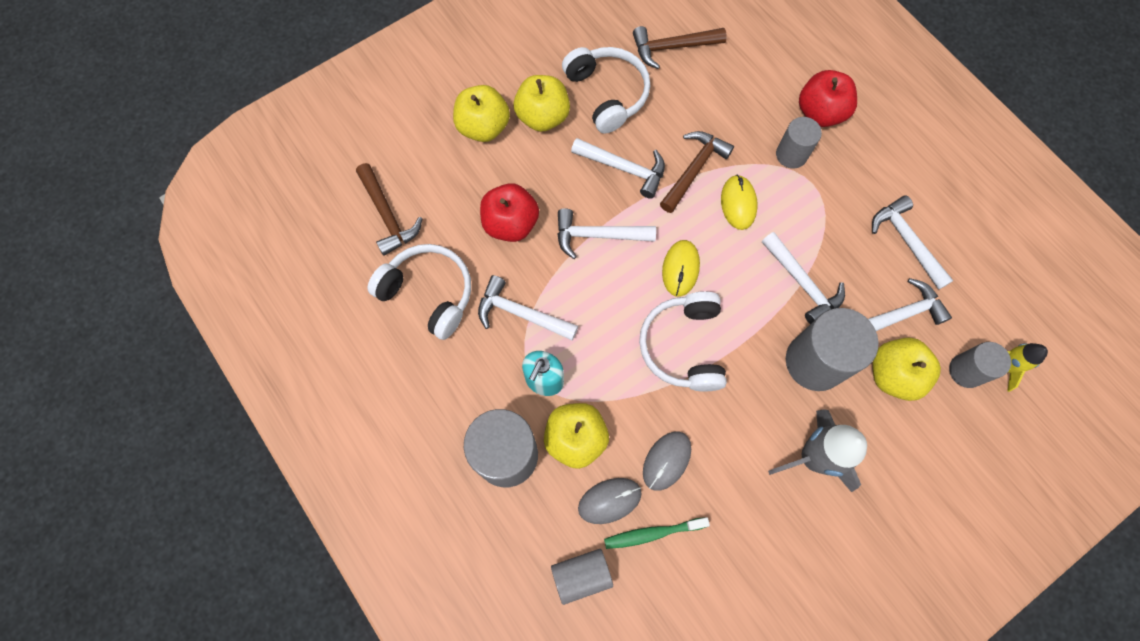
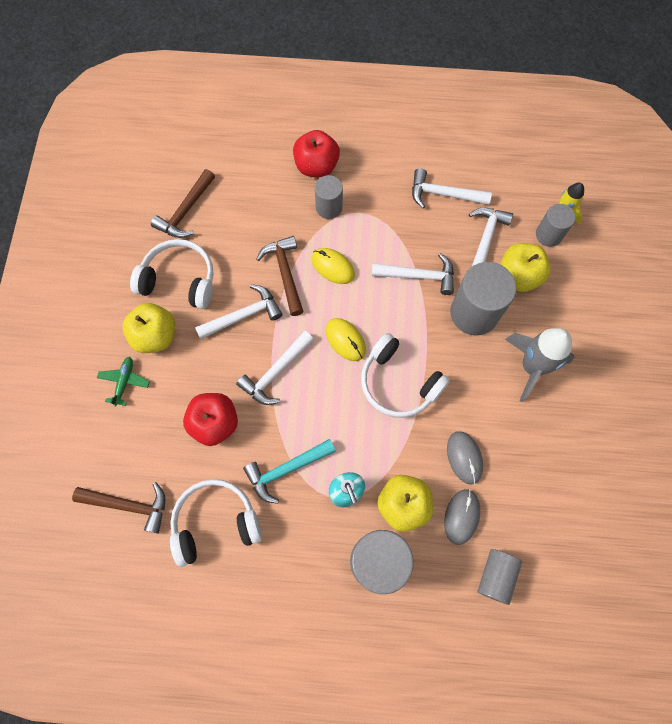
camera: 50 degrees left, 0 degrees up
yellow apple [453,85,510,142] -> green plane [97,357,150,406]
white hammer [478,275,578,341] -> turquoise hammer [243,439,336,504]
green toothbrush [604,517,710,549] -> none

